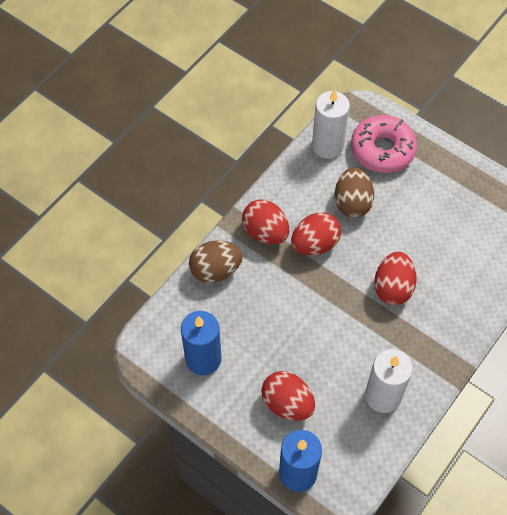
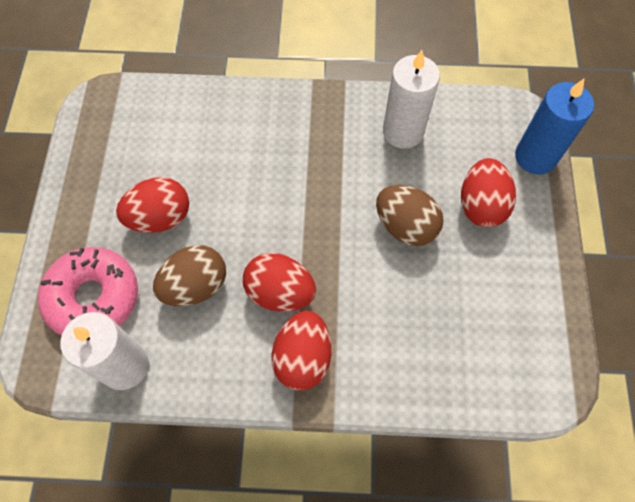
camera: 125 degrees left, 5 degrees up
blue candle [181,311,222,375] -> none
brown egg [189,241,243,283] -> brown egg moved to [376,185,444,246]
red egg [374,252,417,305] -> red egg moved to [116,177,189,233]

